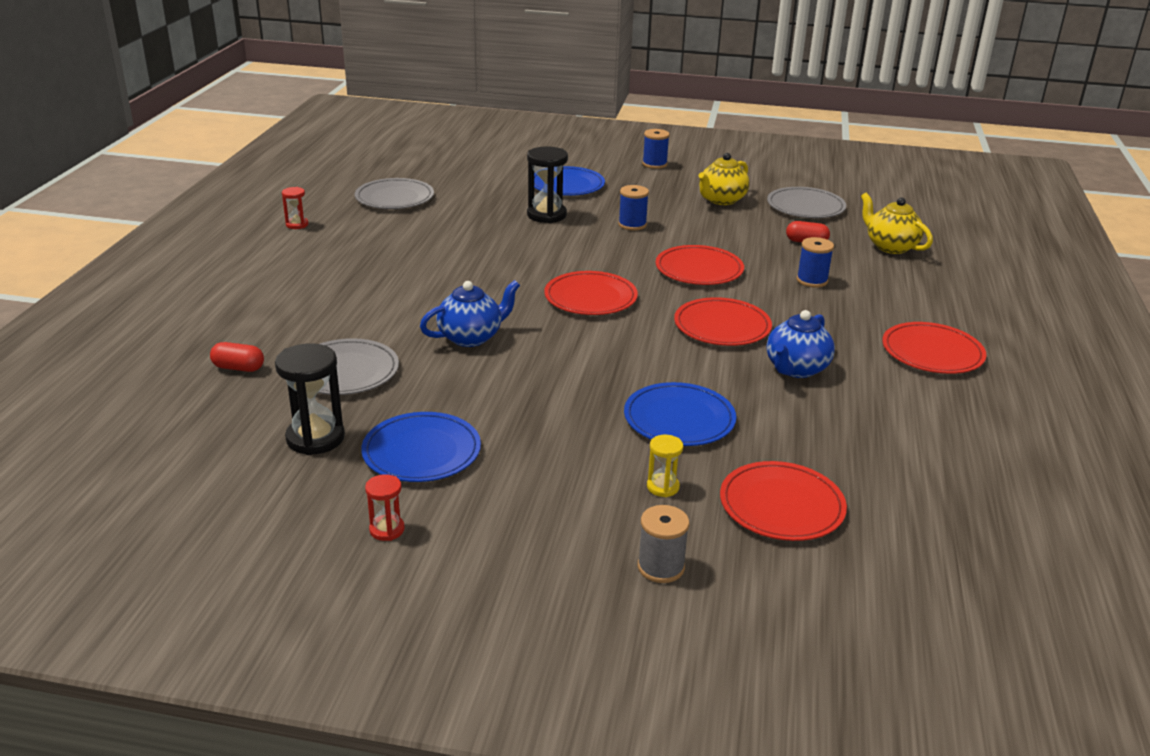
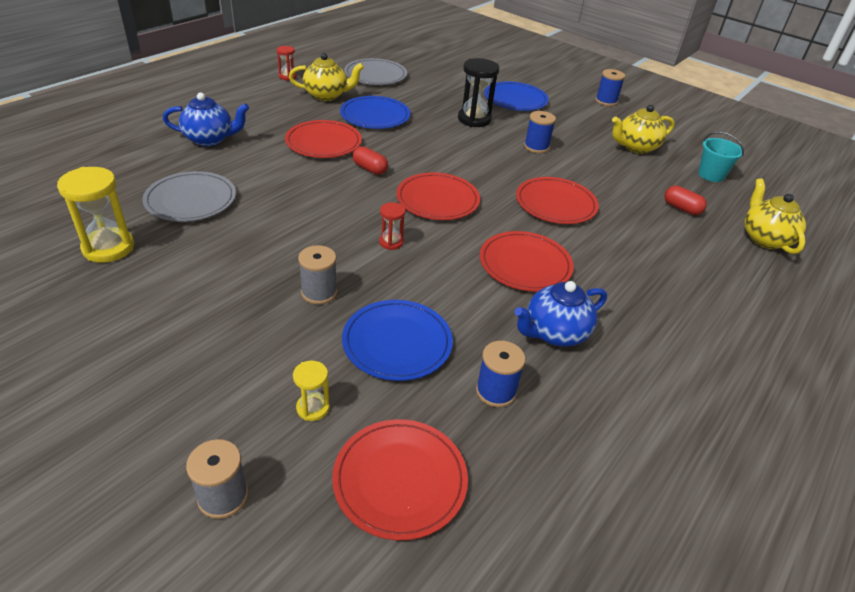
camera: 25 degrees right, 10 degrees up
red capsule [210,342,264,372] -> red capsule moved to [353,146,388,175]
black hourglass [275,343,345,455] -> yellow hourglass [57,167,134,263]
blue plate [361,412,481,482] -> blue plate moved to [340,96,410,129]
red hourglass [365,474,405,541] -> red hourglass moved to [379,202,406,250]
blue teapot [420,280,520,347] -> blue teapot moved to [163,92,249,146]
grey plate [767,187,846,218] -> turquoise bucket [698,132,744,182]
blue spool [797,237,834,288] -> blue spool moved to [476,341,525,407]
red plate [882,322,987,374] -> red plate moved to [285,120,362,158]
none -> yellow teapot [289,53,364,101]
none -> grey spool [298,245,337,304]

